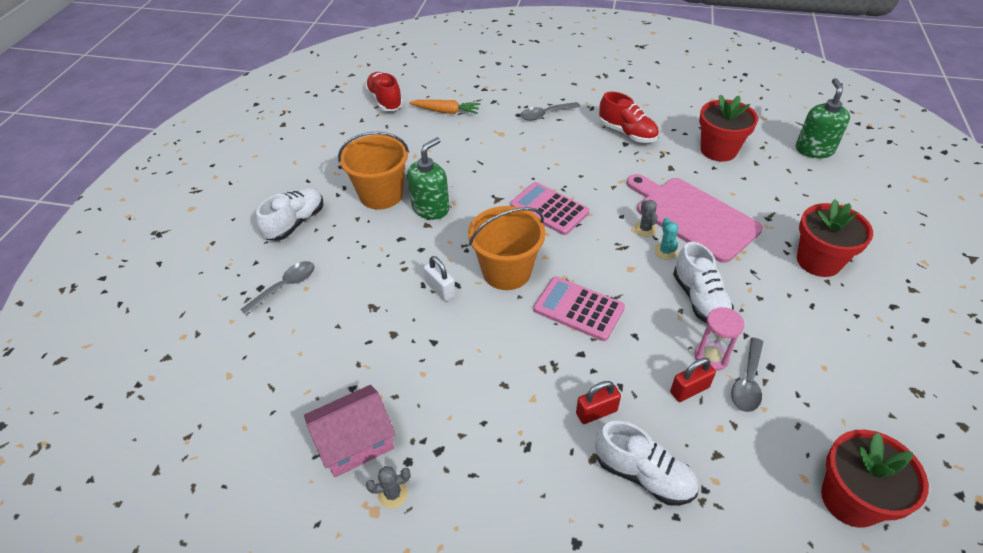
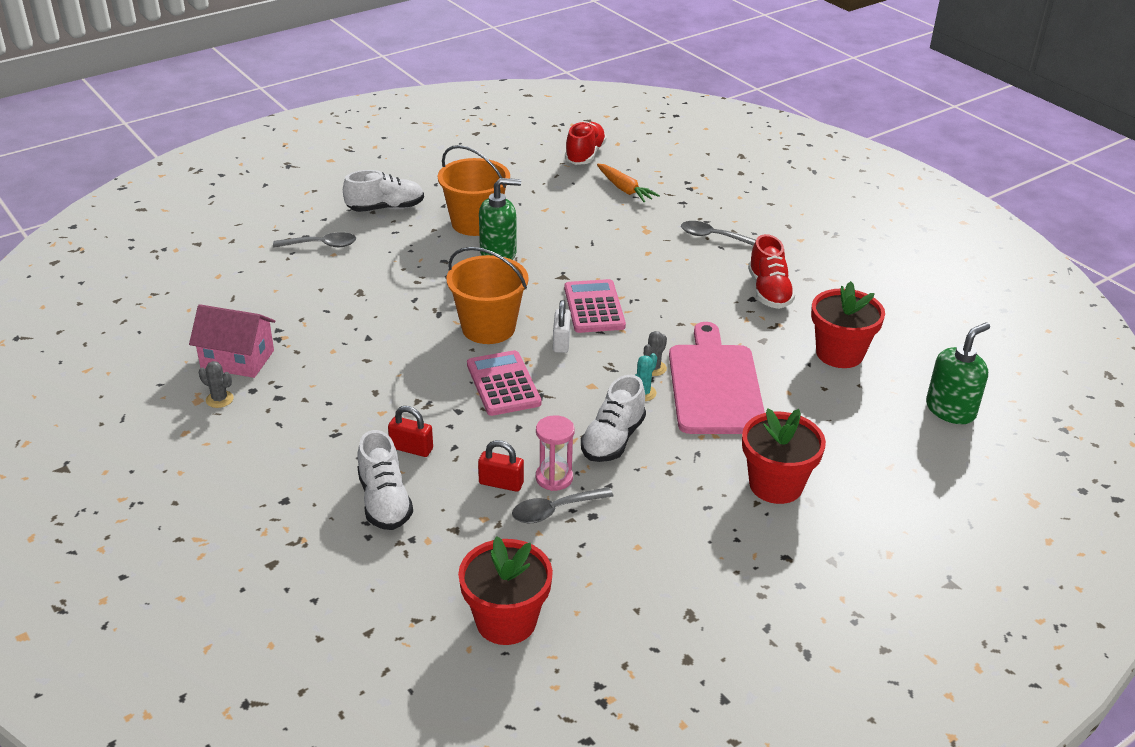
camera: 40 degrees right, 10 degrees down
white padlock [424,256,456,301] -> white padlock moved to [553,300,571,353]

